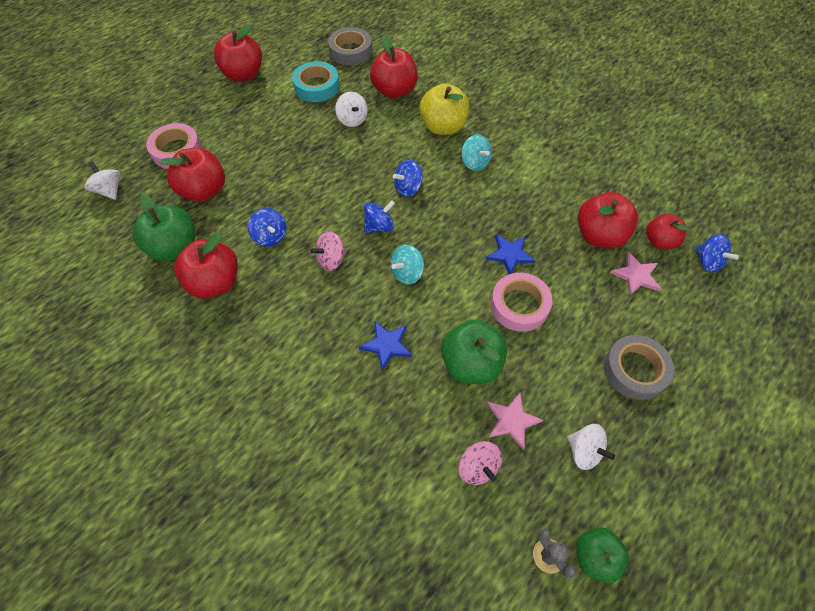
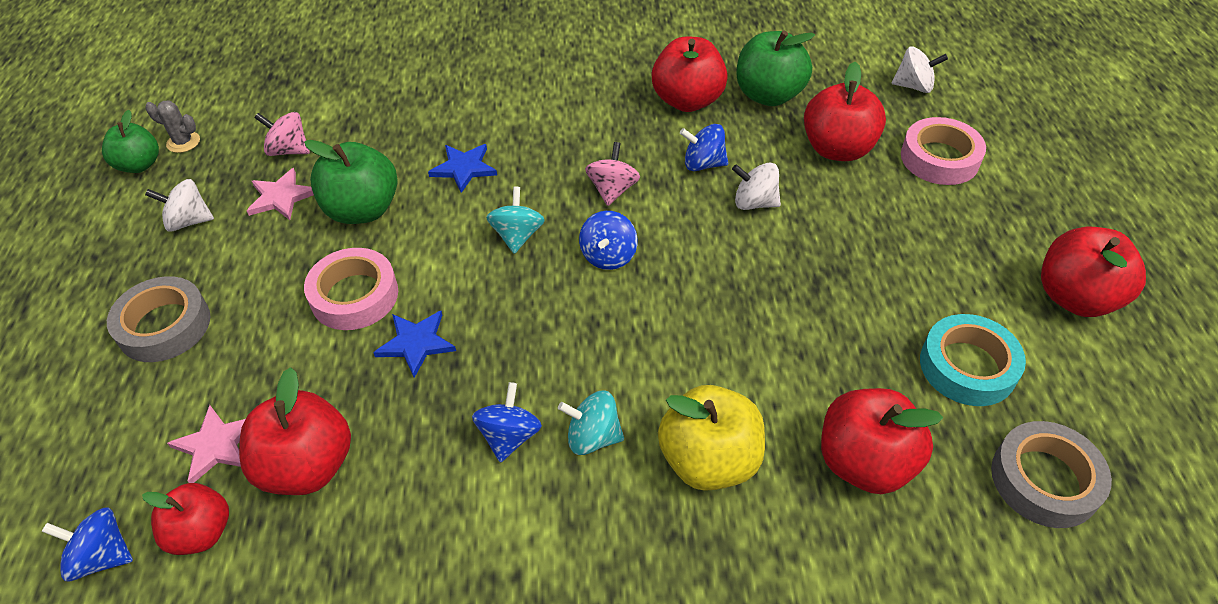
camera: 135 degrees right, 10 degrees down
white spinning top [335,92,368,127] -> white spinning top moved to [732,163,781,210]
blue spinning top [393,160,423,197] -> blue spinning top moved to [472,382,542,463]

